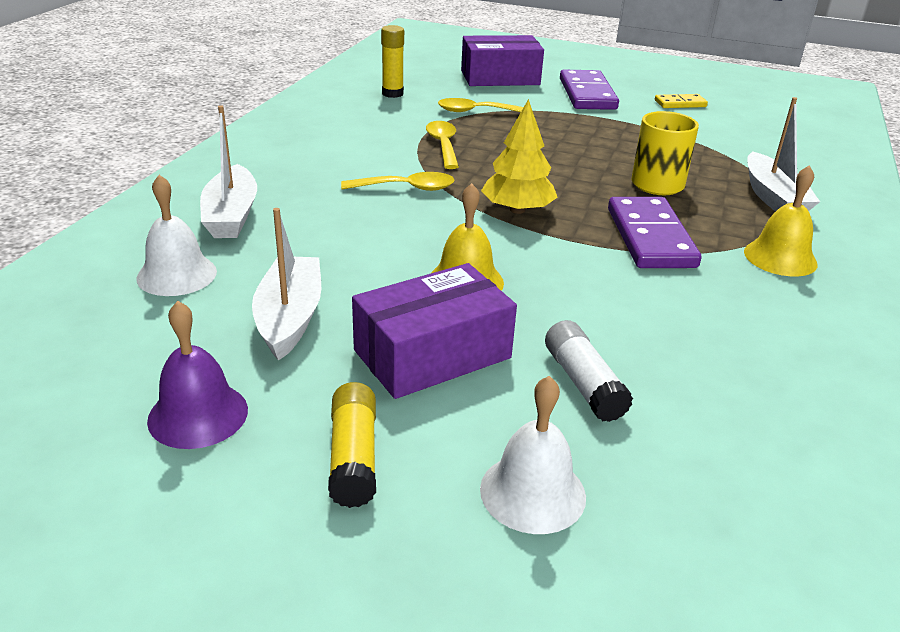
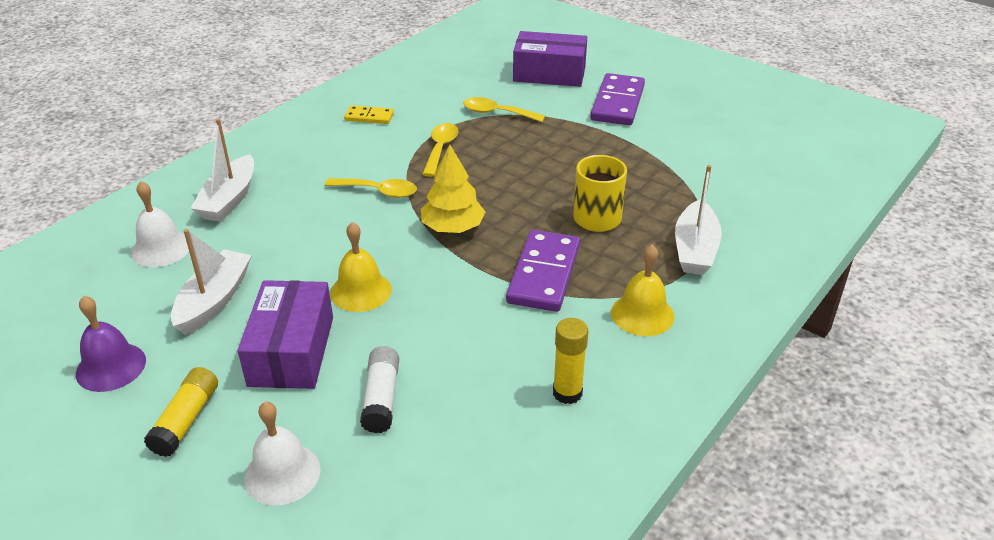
camera: 20 degrees right, 5 degrees up
purple box [352,263,517,399] -> purple box turned 75 degrees counterclockwise [238,280,333,389]
yellow glue stick [381,25,404,98] -> yellow glue stick moved to [553,318,588,404]
yellow domino [655,94,708,108] -> yellow domino moved to [344,105,394,124]

